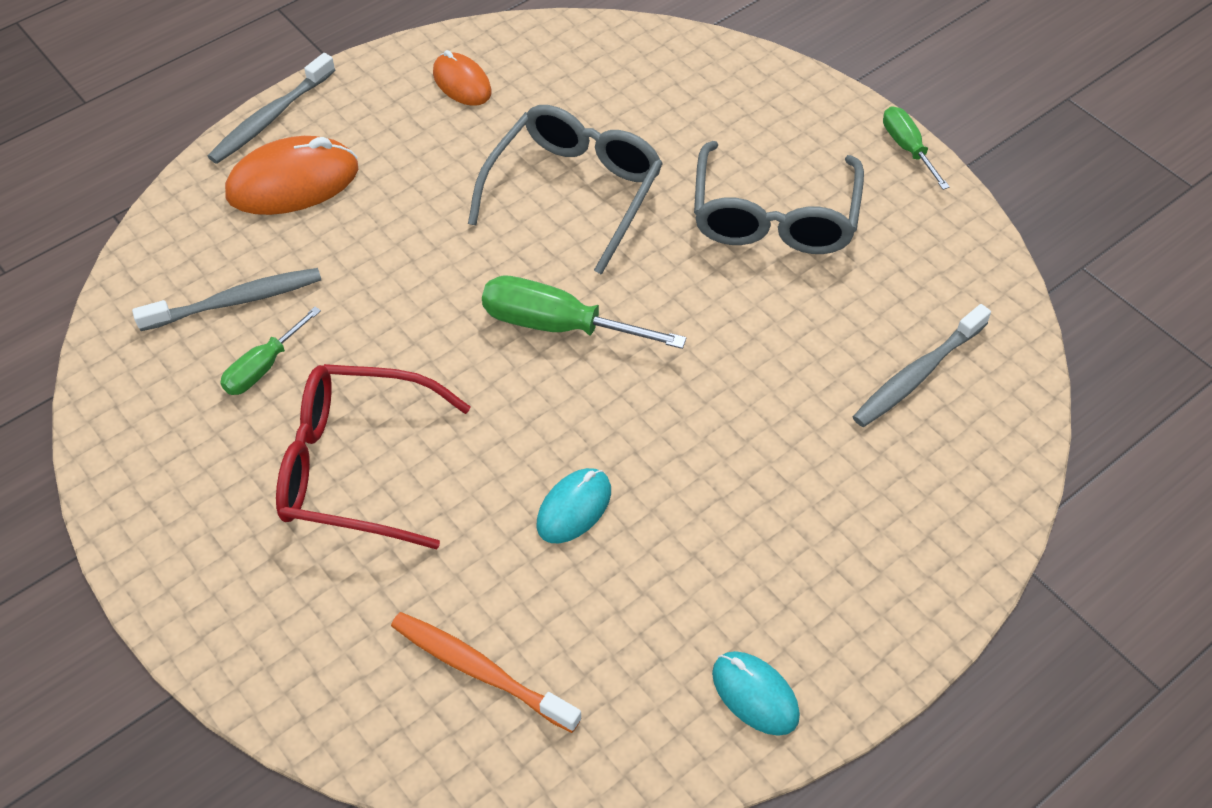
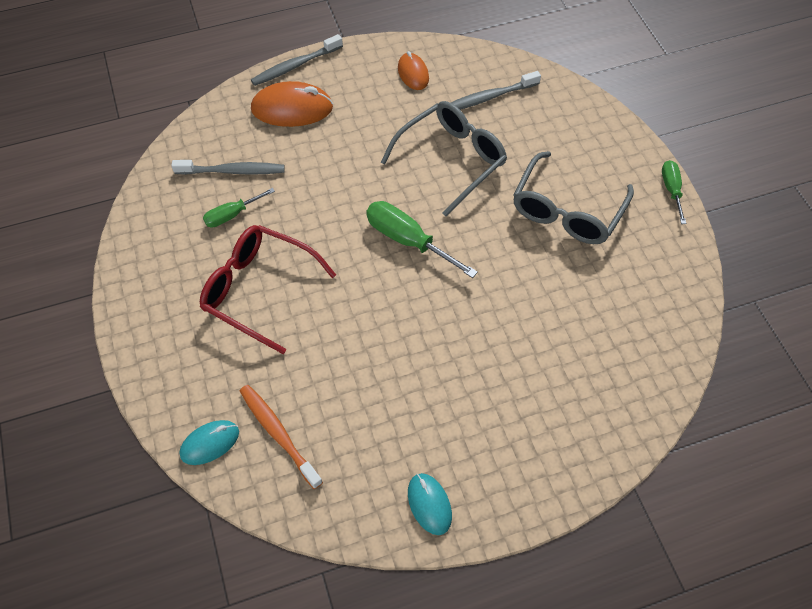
camera: 20 degrees right, 5 degrees up
turquoise mouse [536,468,611,543] -> turquoise mouse moved to [179,420,239,465]
grey toothbrush [853,304,991,427] -> grey toothbrush moved to [451,71,541,110]

